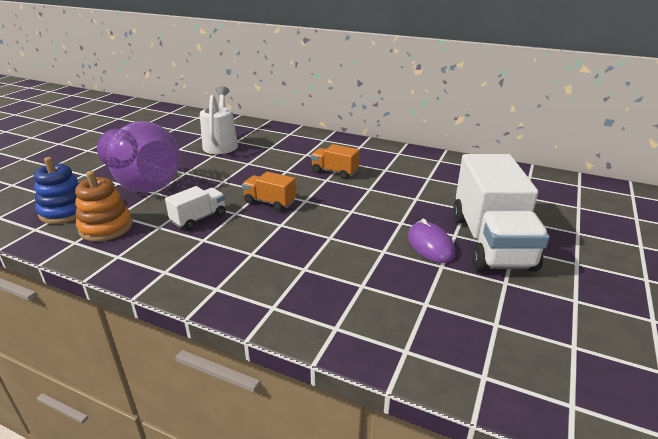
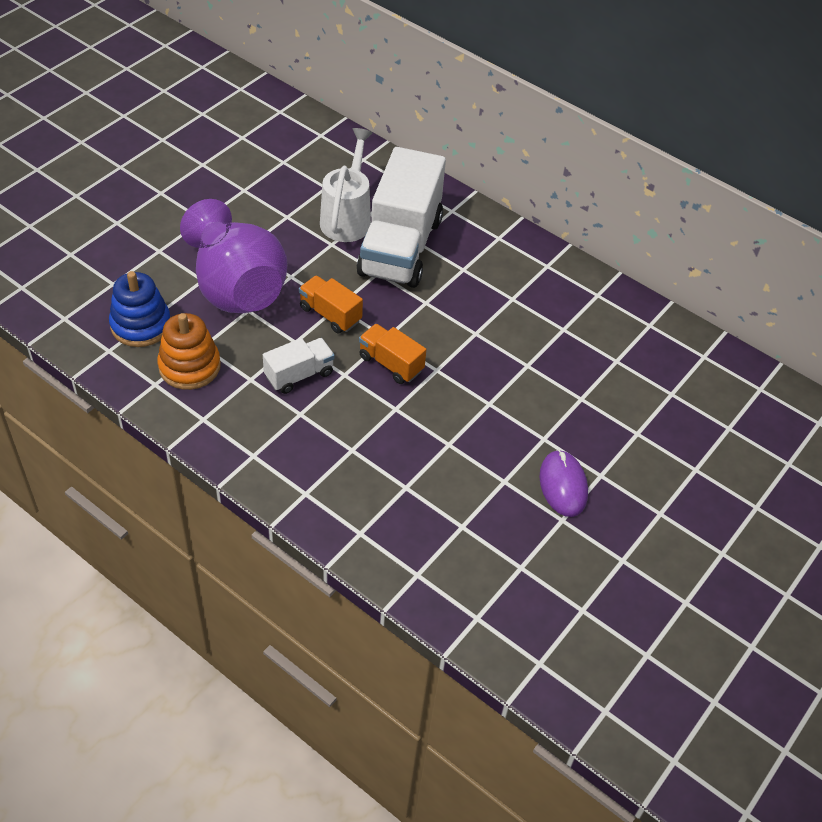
camera: 10 degrees right, 20 degrees up
orange truck [311,144,359,179] -> orange truck moved to [299,276,363,334]
white truck [453,154,549,271] -> white truck moved to [357,147,446,288]

